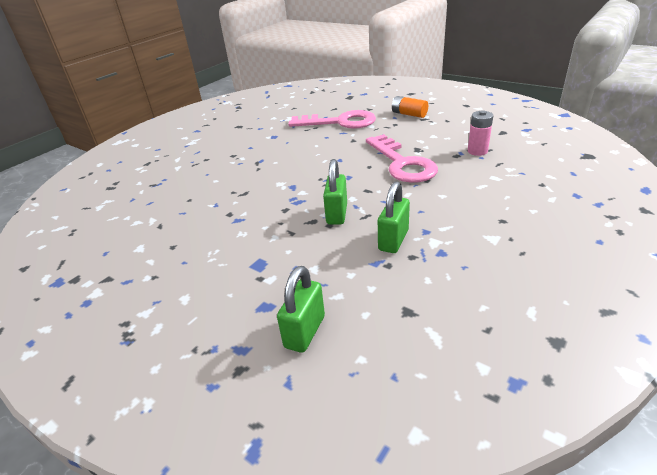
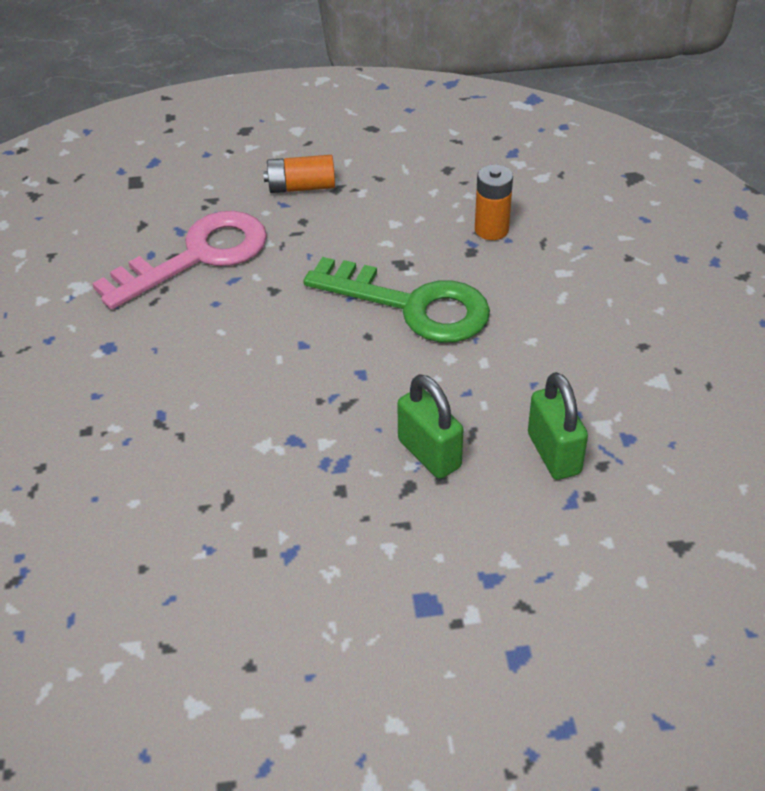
camera: 45 degrees left, 10 degrees up
green padlock [277,266,325,353] -> none
pink key [366,134,438,183] -> green key [303,257,490,343]
pink battery [468,110,493,156] -> orange battery [475,164,513,240]

